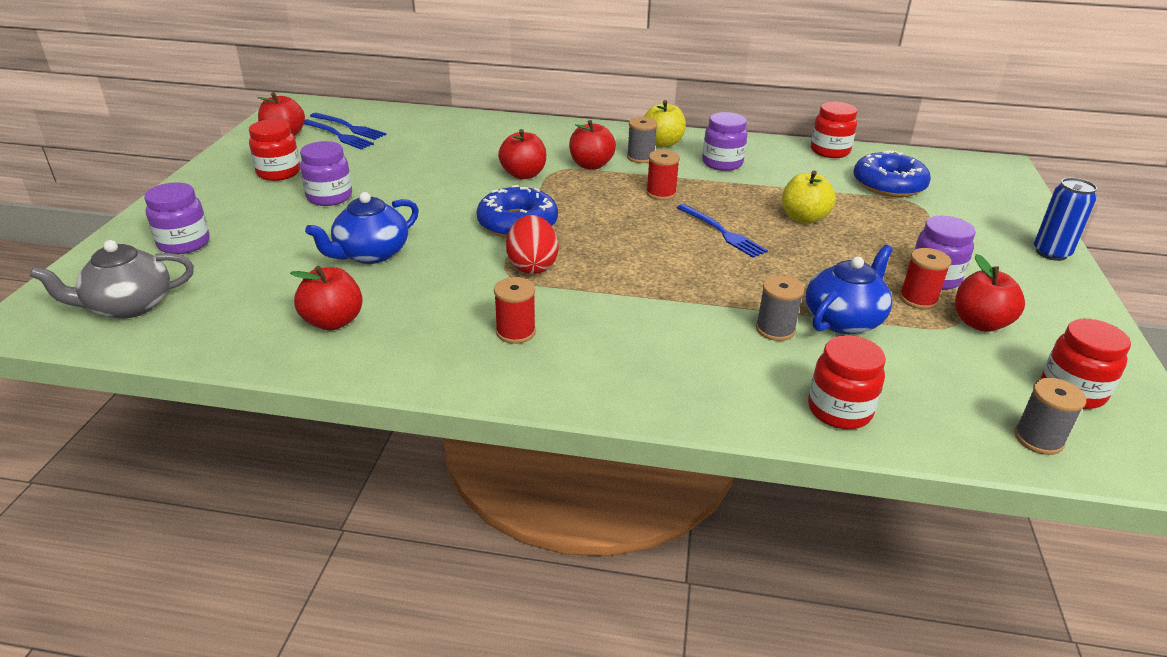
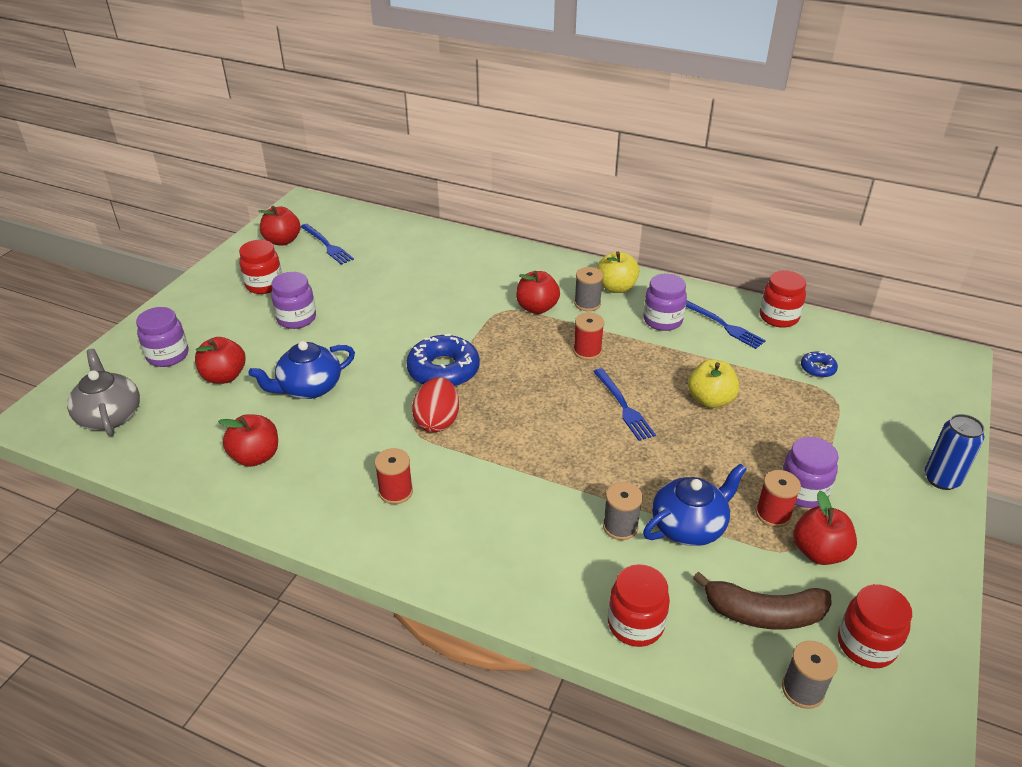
camera: 15 degrees right, 5 degrees up
grey teapot [30,240,194,319] -> grey teapot turned 75 degrees clockwise [67,349,140,436]
blue fork [310,113,386,140] -> blue fork moved to [686,300,766,349]
red apple [498,129,546,179] -> red apple moved to [195,337,245,384]
blue donut [853,150,931,197] -> blue donut [801,351,838,378], size x0.49
none -> brown banana [693,572,832,630]

